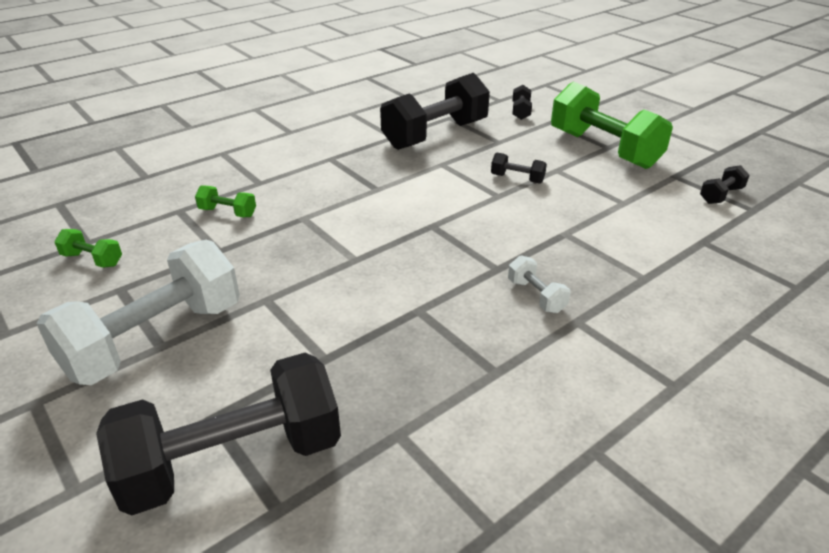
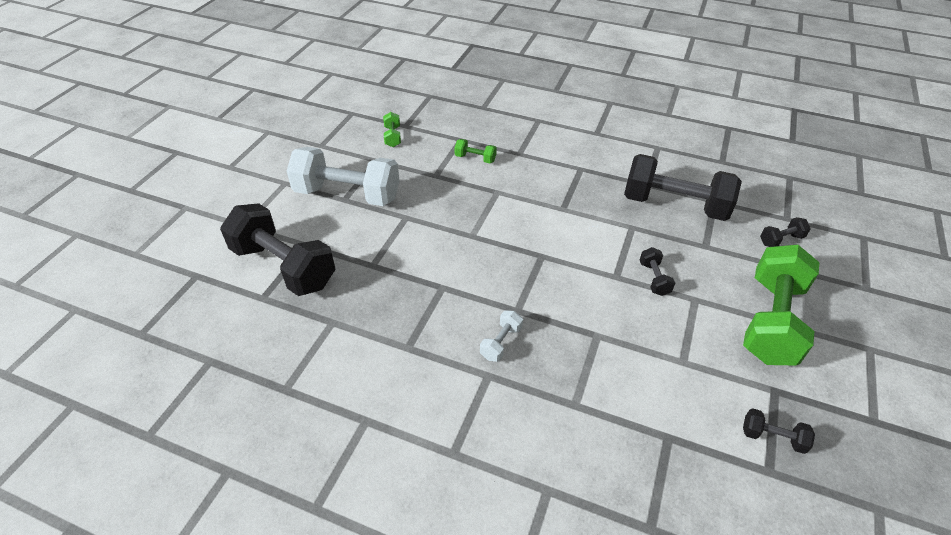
camera: 60 degrees right, 10 degrees up
green dumbbell [195,185,256,217] -> green dumbbell turned 60 degrees counterclockwise [455,139,497,163]

